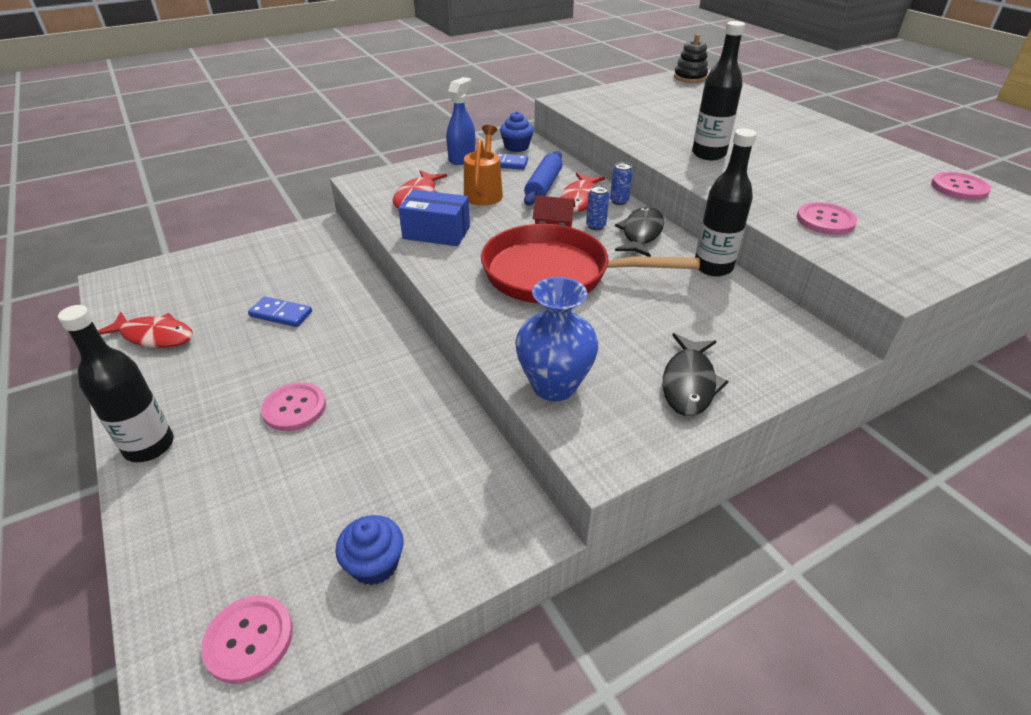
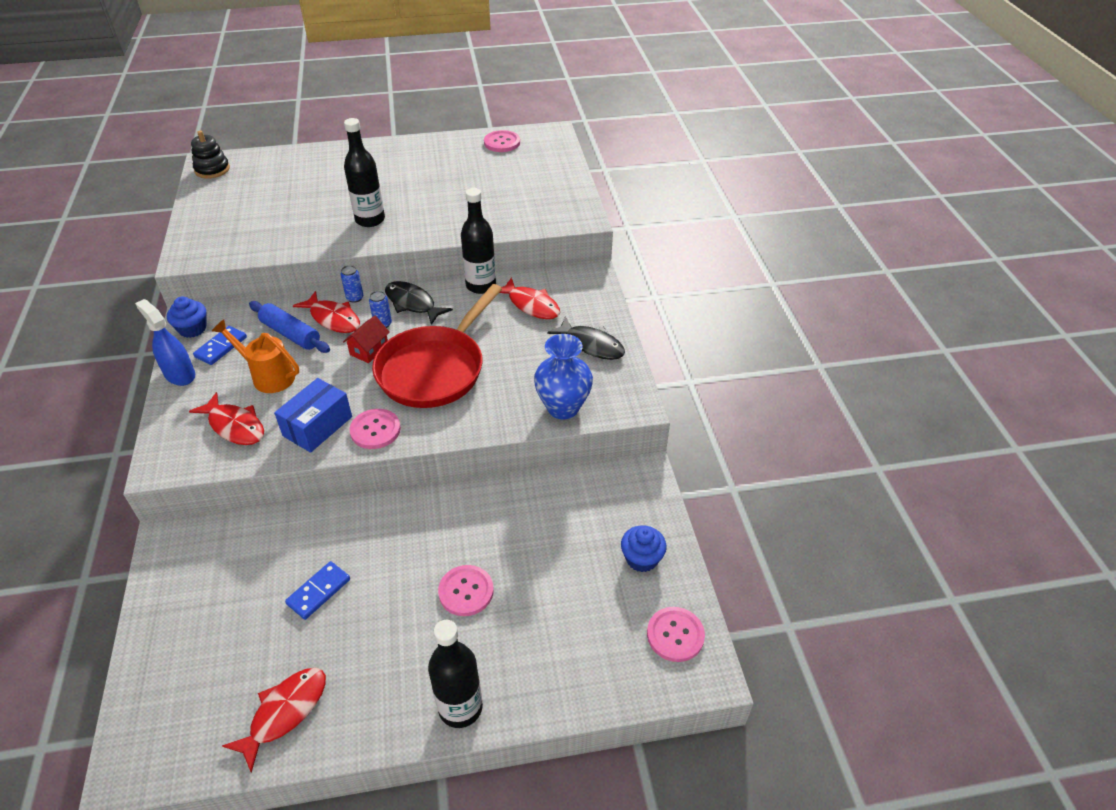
camera: 70 degrees left, 5 degrees up
pink button [797,202,857,235] -> pink button moved to [349,409,401,449]
none -> red fish [499,277,560,319]

